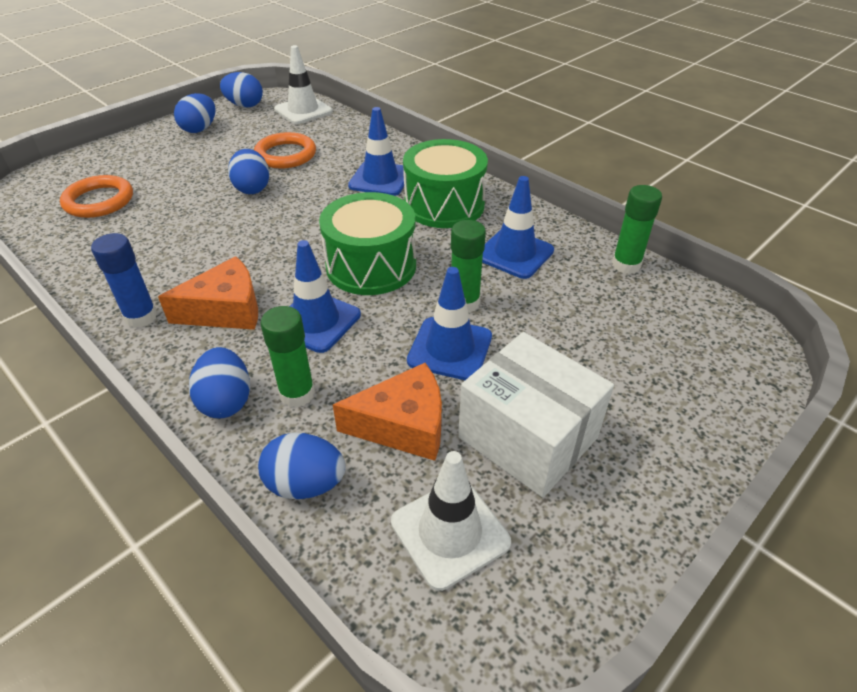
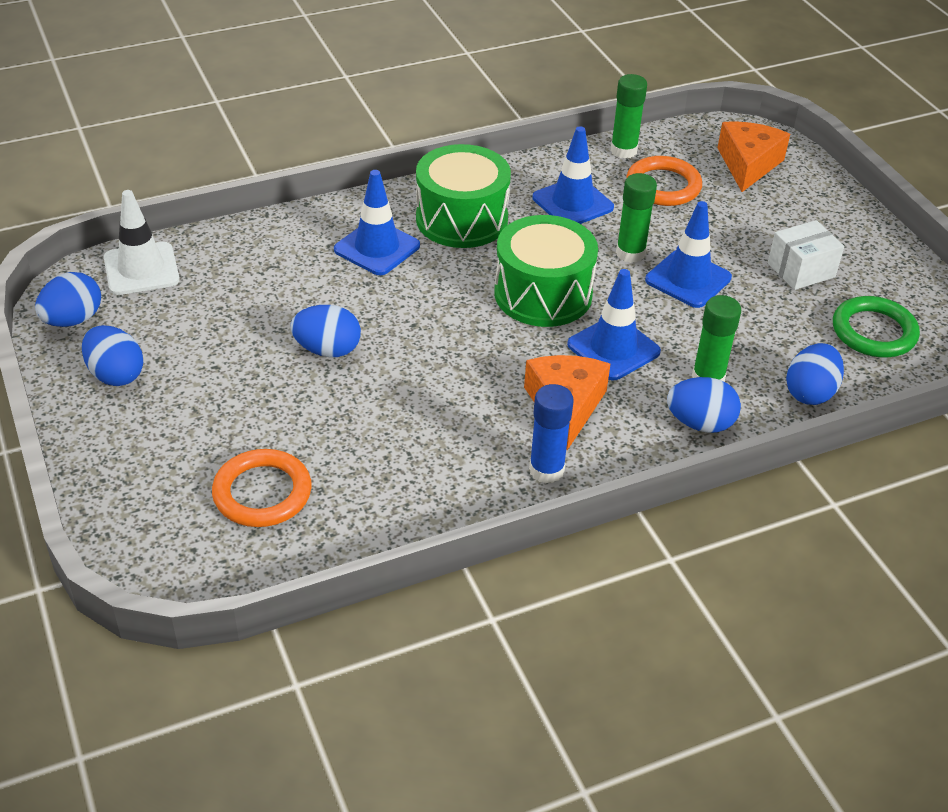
camera: 70 degrees left, 0 degrees up
orange ring [254,132,316,169] -> orange ring moved to [626,156,702,206]
orange cheese [333,363,442,461] -> orange cheese moved to [718,121,790,192]
white traffic cone [391,451,511,591] -> green ring [833,296,920,358]
white box [458,332,614,498] -> white box [768,220,844,290], size x0.61

